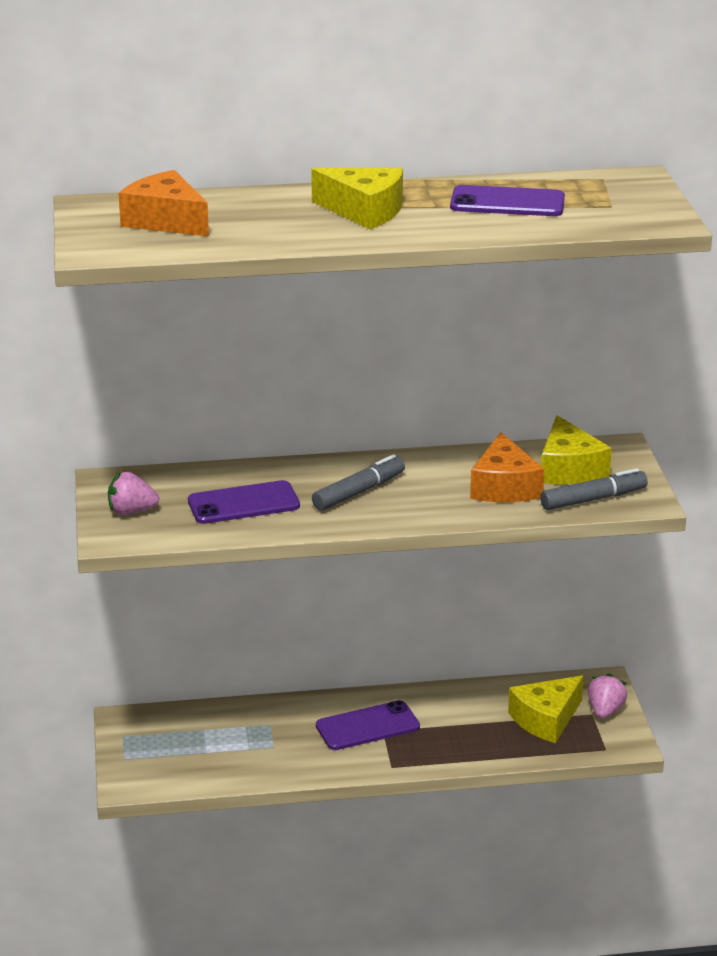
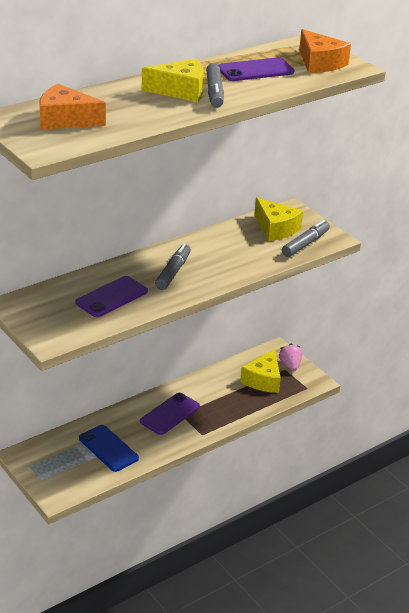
camera: 30 degrees left, 5 degrees up
pink strawberry [108,472,159,515] -> none
orange cheese [470,432,544,502] -> orange cheese moved to [299,29,351,73]
none -> blue phone [79,425,139,472]
none -> grey marker [206,63,224,108]

